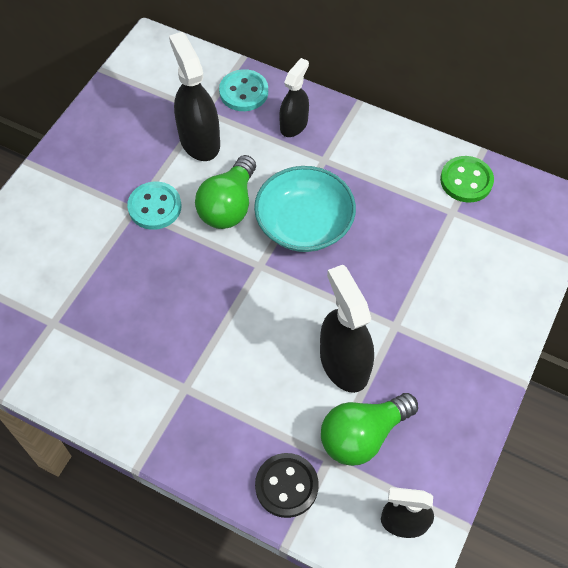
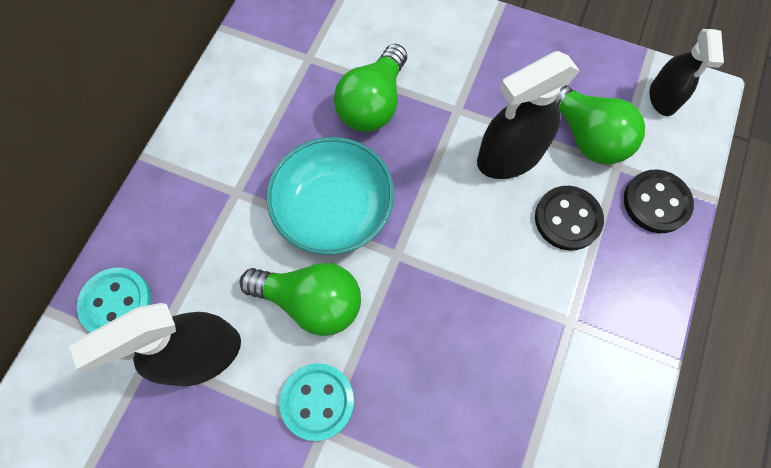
camera: 95 degrees left, 10 degrees up
black spray bottle [279,58,309,137] -> none
green button [440,156,494,203] -> none
none -> green light bulb [334,44,407,132]
none -> black button [535,186,604,251]

